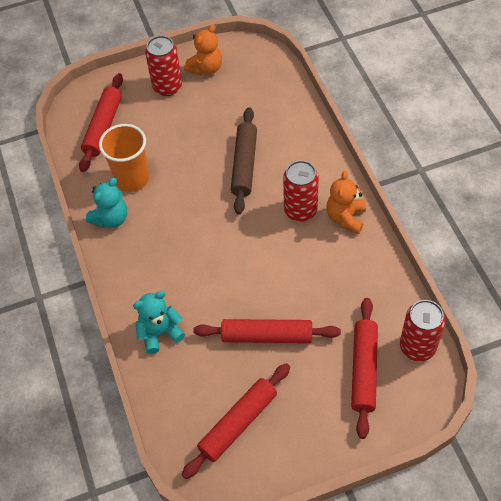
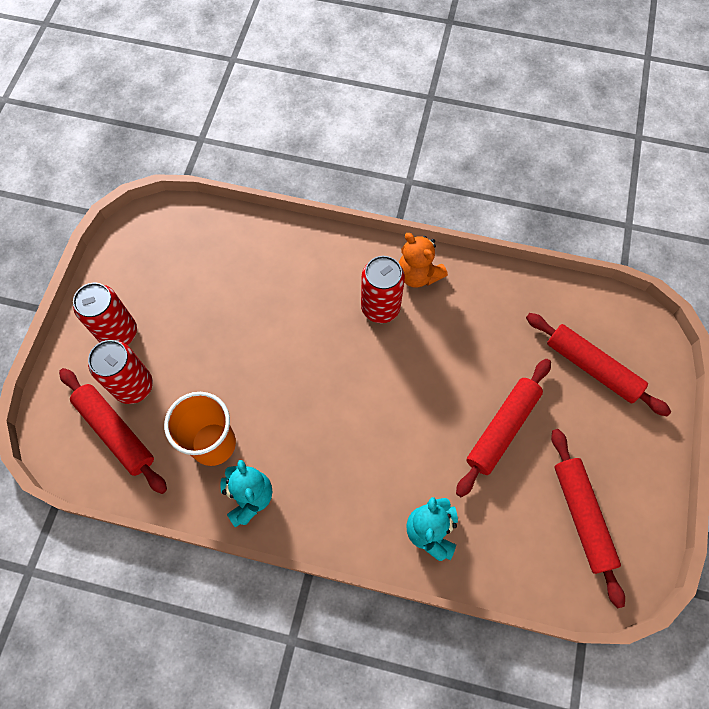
camera: 60 degrees left, 10 degrees up
orange teddy bear [184,25,222,75] -> none
brown rolling pin [231,107,257,214] -> none
red can [400,300,445,361] -> red can moved to [88,340,153,404]

